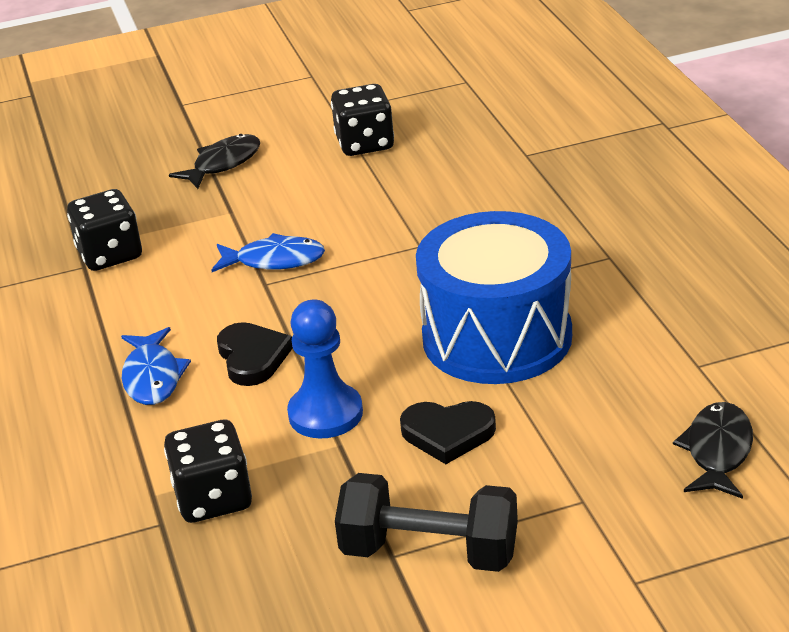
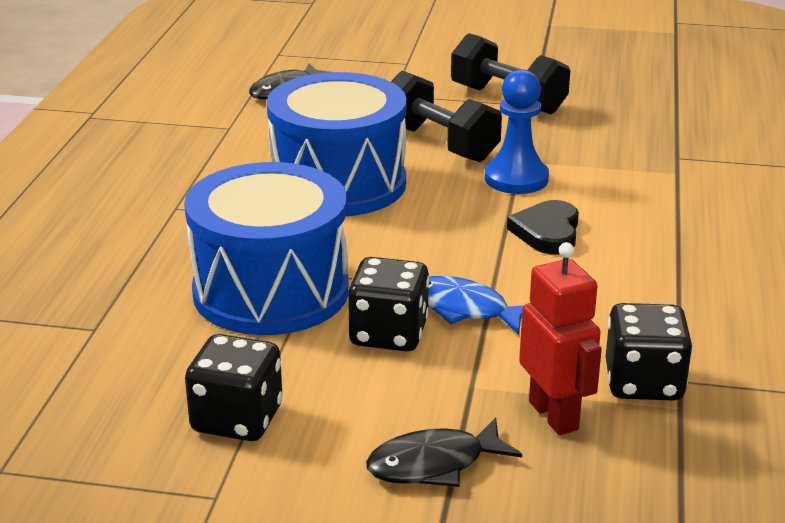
camera: 155 degrees left, 5 degrees down
blue fish [121,327,191,405] -> none
black dice [164,420,252,523] -> black dice moved to [348,257,429,351]
black heart [400,401,496,464] -> black dumbbell [391,71,502,162]
none -> blue drum [184,162,349,335]
none -> red robot [519,242,602,435]

